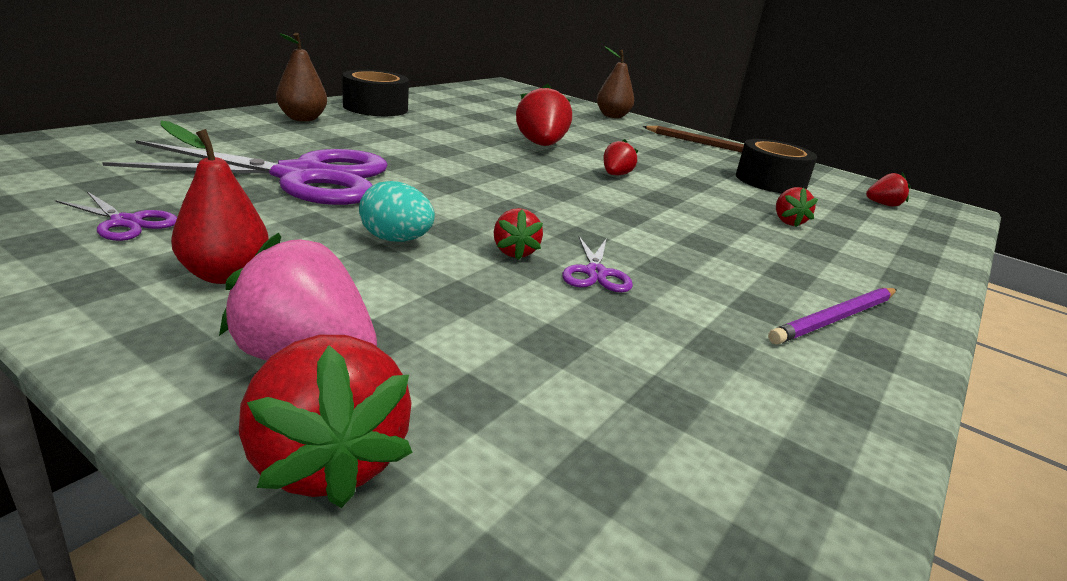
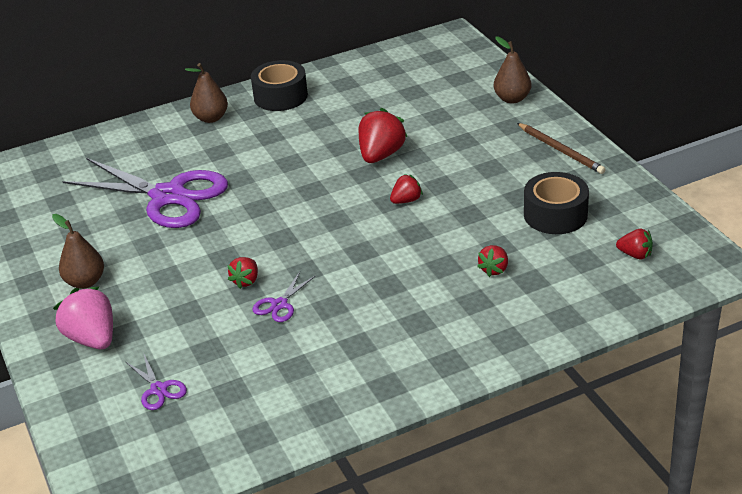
camera: 35 degrees right, 10 degrees up
purple scissors [55,191,177,241] -> purple scissors moved to [126,352,187,410]
red pear [161,120,269,284] -> brown pear [52,214,104,289]
red strawberry [239,335,413,508] -> none
turquoise egg [359,181,435,242] -> none
purple pencil [768,288,897,345] -> none

